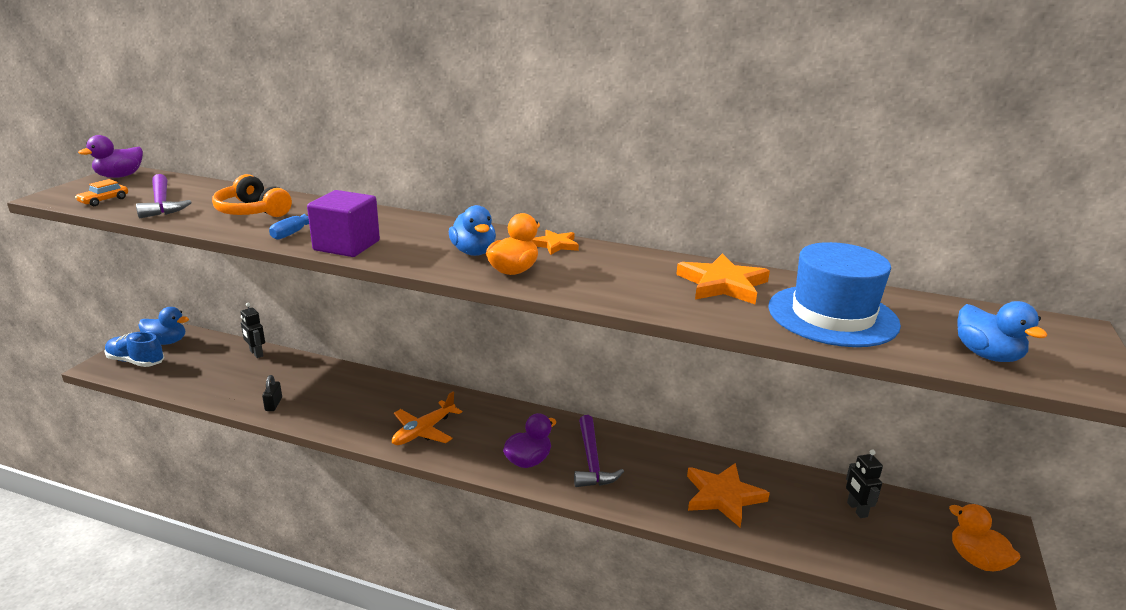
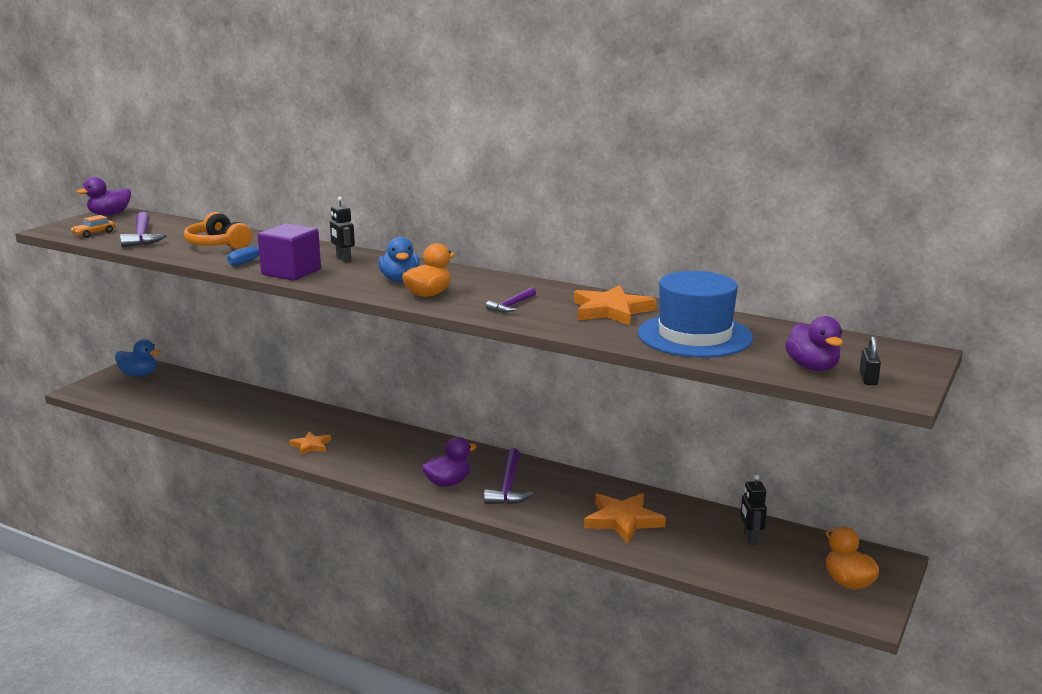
camera: 10 degrees right, 5 degrees down
blue shoe [104,332,165,367] -> none
black robot [240,303,265,358] -> black robot moved to [330,197,355,263]
black padlock [262,375,282,411] -> black padlock moved to [860,336,881,385]
orange plane [392,392,462,445] -> none
orange star [531,230,579,255] -> orange star moved to [289,432,331,455]
blue duck [958,301,1047,362] -> purple duck [785,316,843,371]
none -> purple hammer [486,287,536,312]

